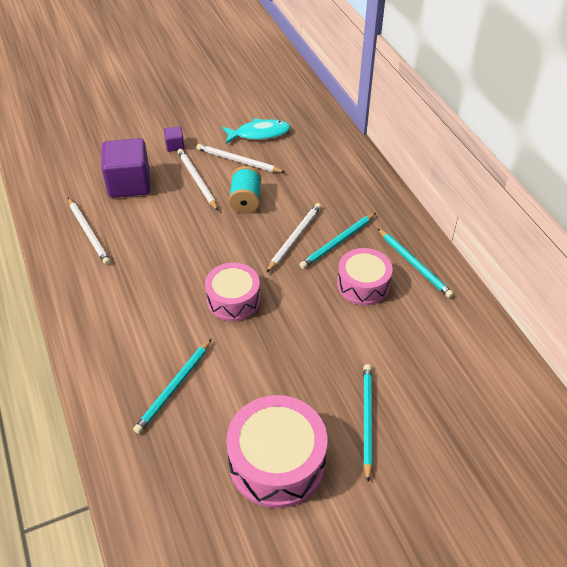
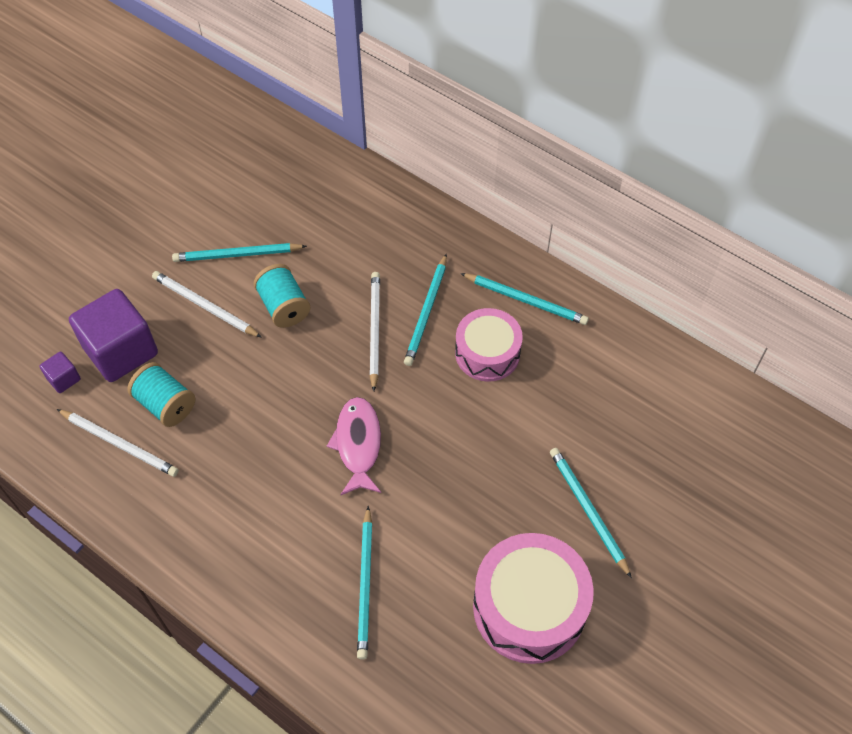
camera: 30 degrees left, 10 degrees up
purple cube [164,126,185,152] -> purple cube moved to [39,352,81,393]
white pencil [197,144,285,173] -> turquoise pencil [172,243,307,262]
pink drum [205,263,260,321] -> pink fish [327,397,381,495]
turquoise fish [222,118,290,143] -> none
none -> turquoise spool [127,362,195,427]

